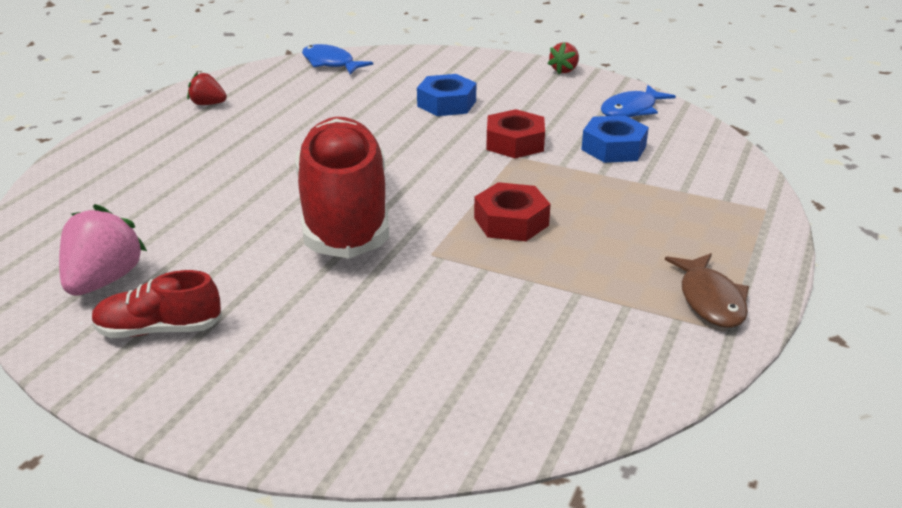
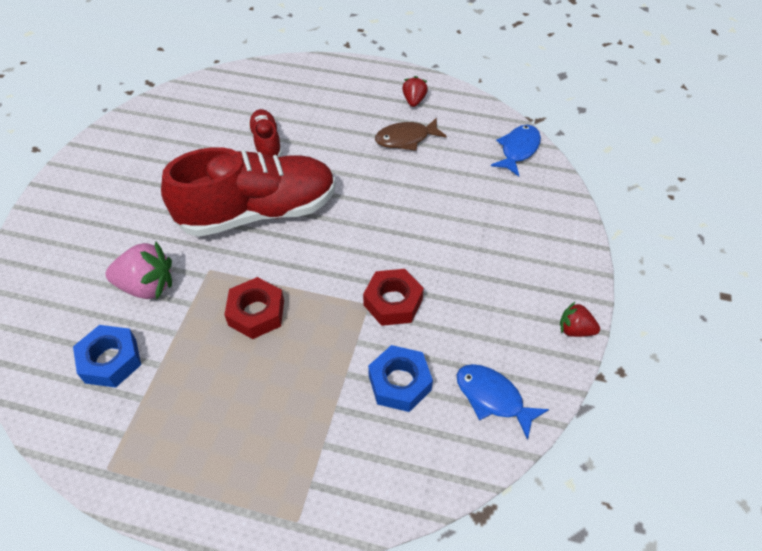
camera: 80 degrees right, 20 degrees up
pink strawberry [59,204,147,296] -> pink strawberry moved to [105,242,172,300]
red shoe [91,270,222,338] -> red shoe moved to [248,109,282,157]
blue nut [417,74,476,116] -> blue nut moved to [73,325,141,388]
brown fish [665,253,749,328] -> brown fish moved to [375,117,447,151]

